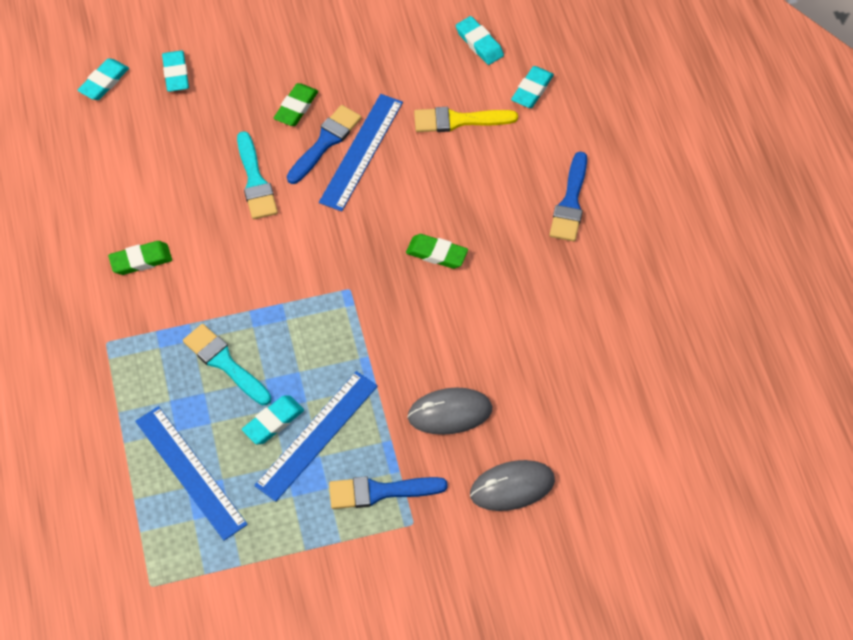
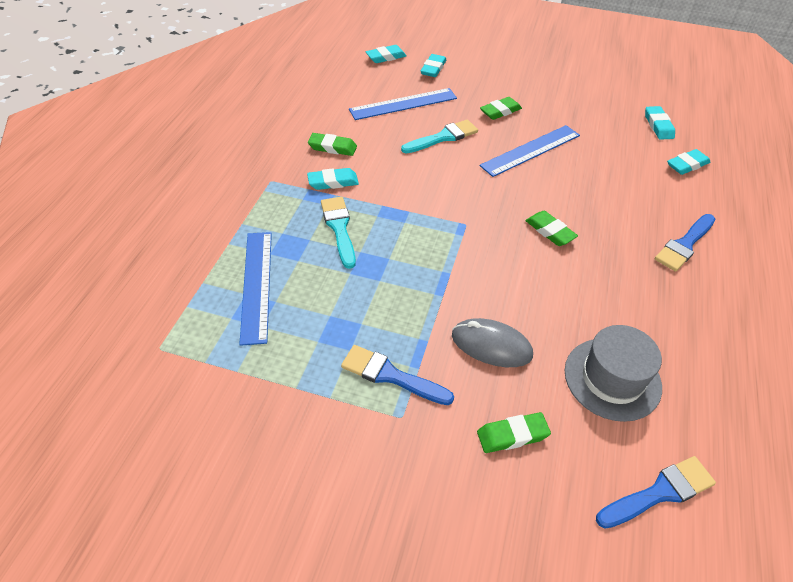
camera: 30 degrees right, 10 degrees down
turquoise brush [237,131,278,219] -> turquoise brush turned 135 degrees counterclockwise [401,119,478,153]
turquoise eraser [242,395,304,444] -> turquoise eraser moved to [307,168,359,190]
blue ruler [254,371,378,502] -> blue ruler moved to [349,88,457,120]
blue brush [287,105,361,184] -> blue brush moved to [596,456,716,528]
yellow brush [414,107,518,132] -> none
grey mouse [470,460,555,511] -> green eraser [477,412,551,453]
none -> grey hat [564,325,662,422]

